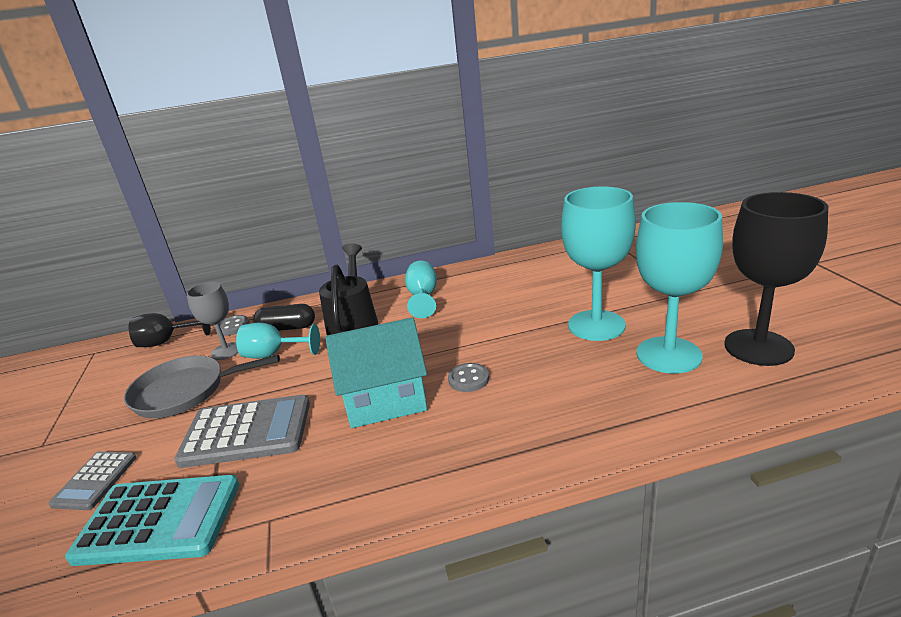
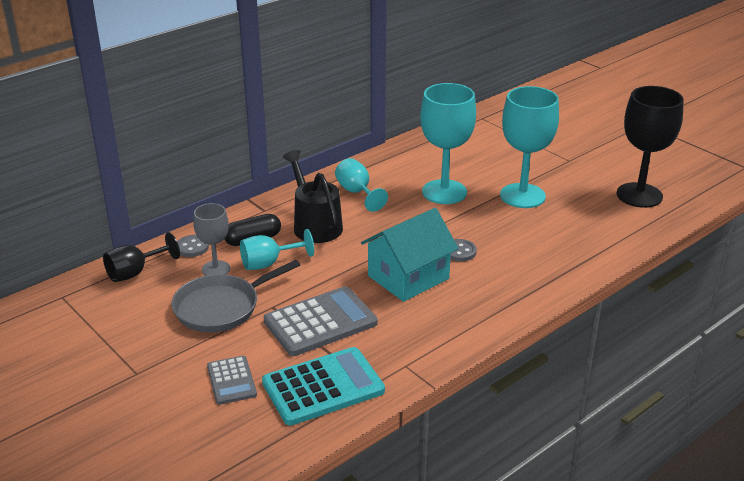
camera: 30 degrees left, 5 degrees up
turquoise goblet [636,202,723,374] -> turquoise goblet moved to [420,83,476,204]

